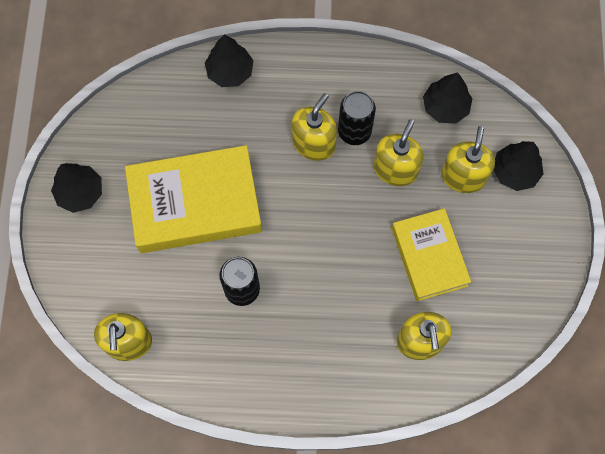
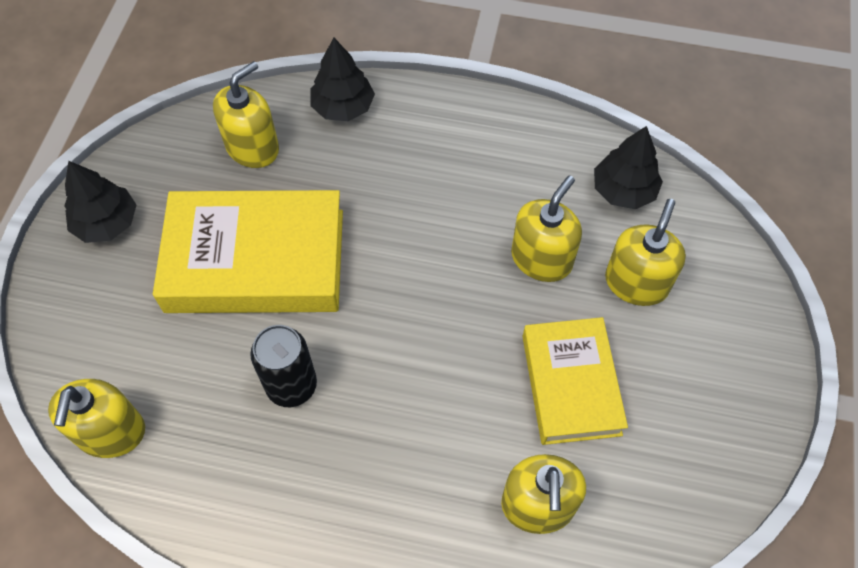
camera: 10 degrees right, 10 degrees down
yellow soap dispenser [292,93,337,161] -> yellow soap dispenser moved to [213,61,279,168]
black can [338,91,376,145] -> none
black tree [494,141,544,191] -> none

